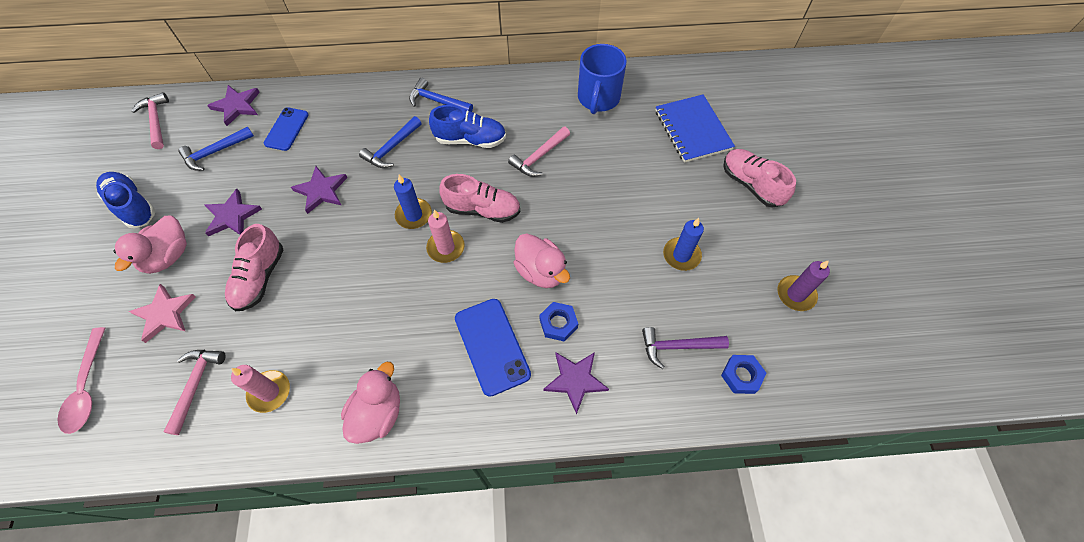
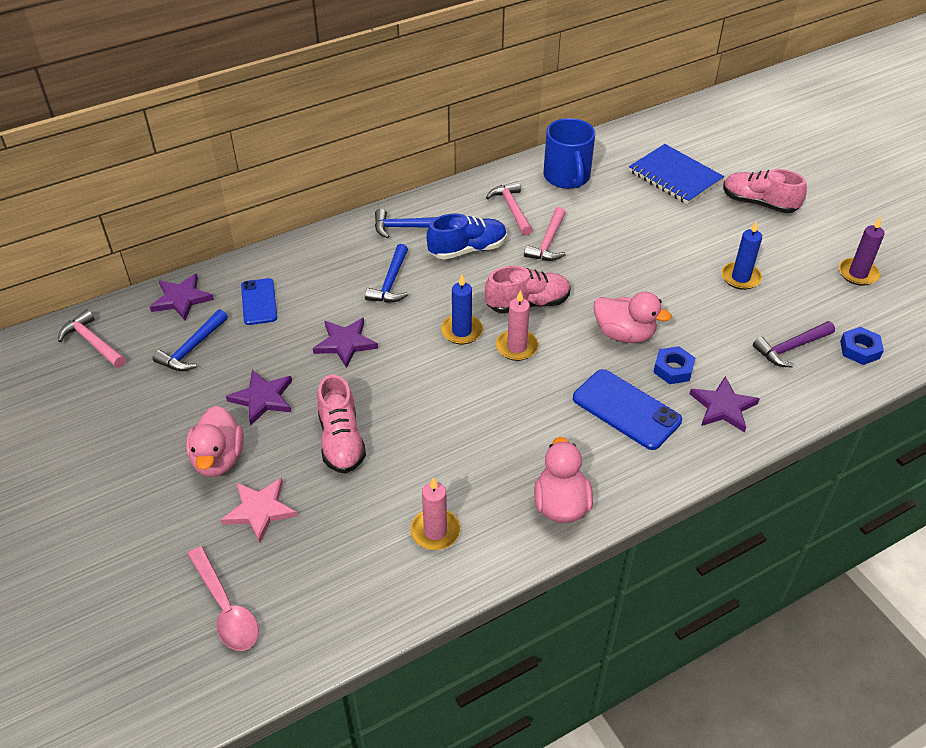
camera: 25 degrees left, 15 degrees down
blue shoe [96,172,156,229] -> none
pink hammer [164,350,225,435] -> pink hammer moved to [486,181,532,236]

